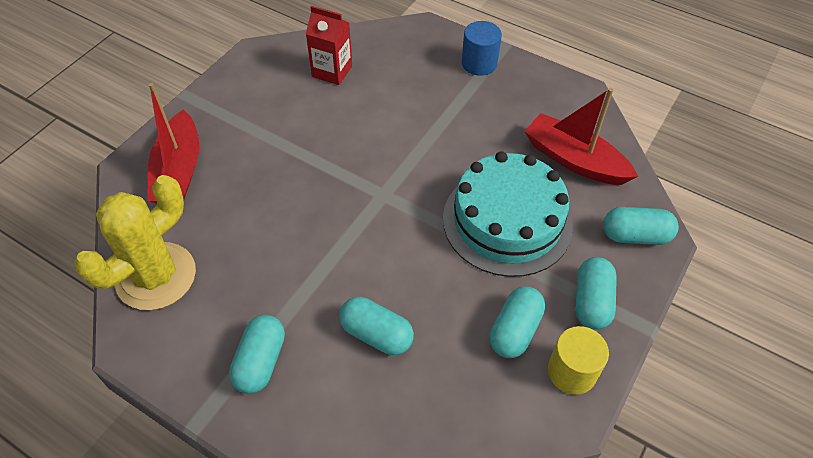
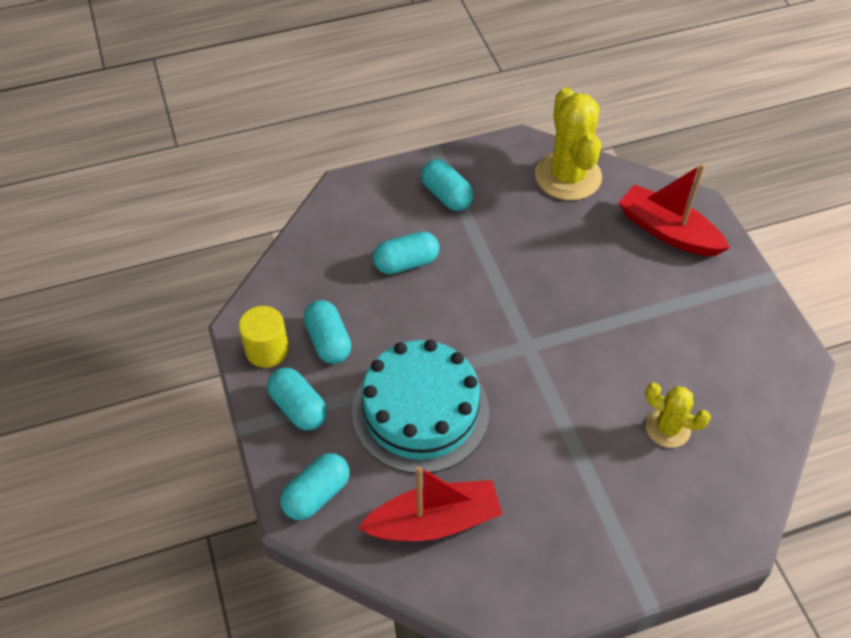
camera: 130 degrees right, 0 degrees up
red carton [306,6,352,85] -> none
blue cylinder [462,21,502,76] -> none
none -> yellow cactus [645,383,711,448]

